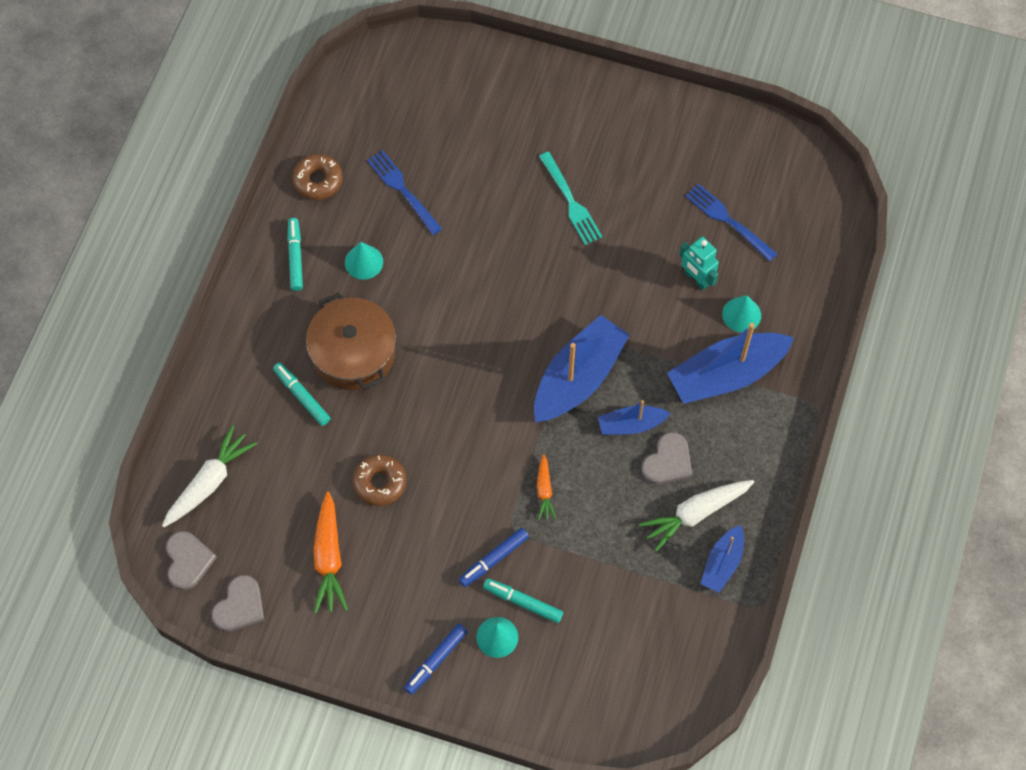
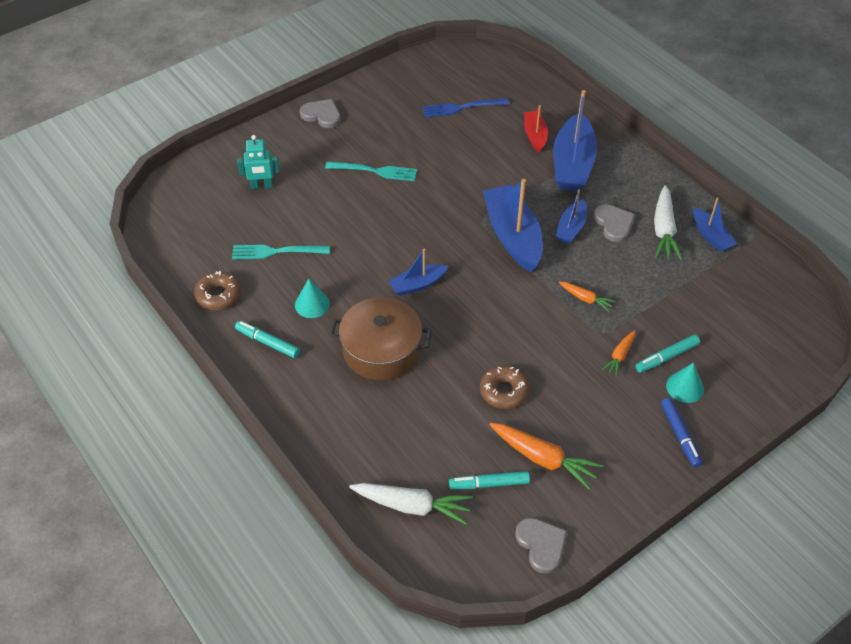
camera: 55 degrees left, 15 degrees down
white carrot [162,425,257,527] -> white carrot turned 120 degrees clockwise [349,483,473,525]
grey heart [166,531,217,590] -> grey heart moved to [300,99,341,128]
turquoise marker [273,363,330,426] -> turquoise marker moved to [449,471,530,489]
blue fork [367,150,442,235] -> turquoise fork [232,245,330,259]
blue marker [459,528,529,587] -> orange carrot [602,330,636,377]
turquoise robot [679,237,719,290] -> turquoise robot moved to [237,135,279,189]
turquoise cone [722,295,761,332] -> red boat [524,105,548,152]
none -> blue boat [389,249,448,296]

